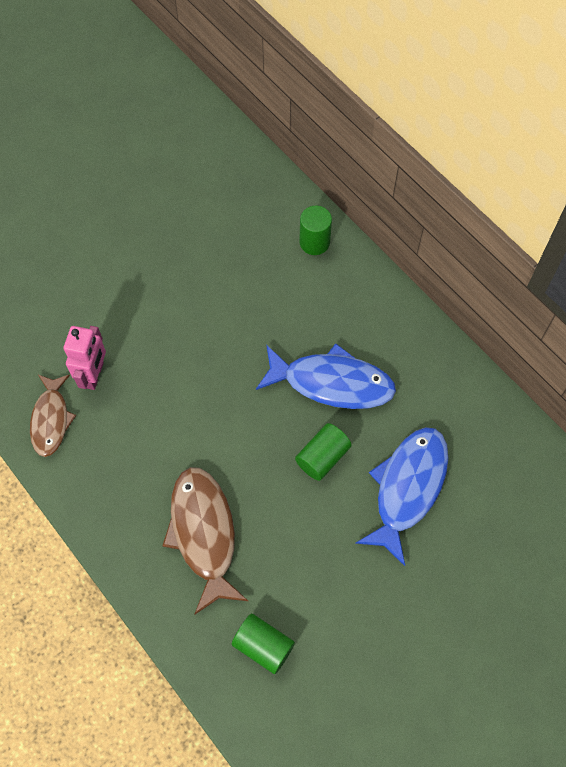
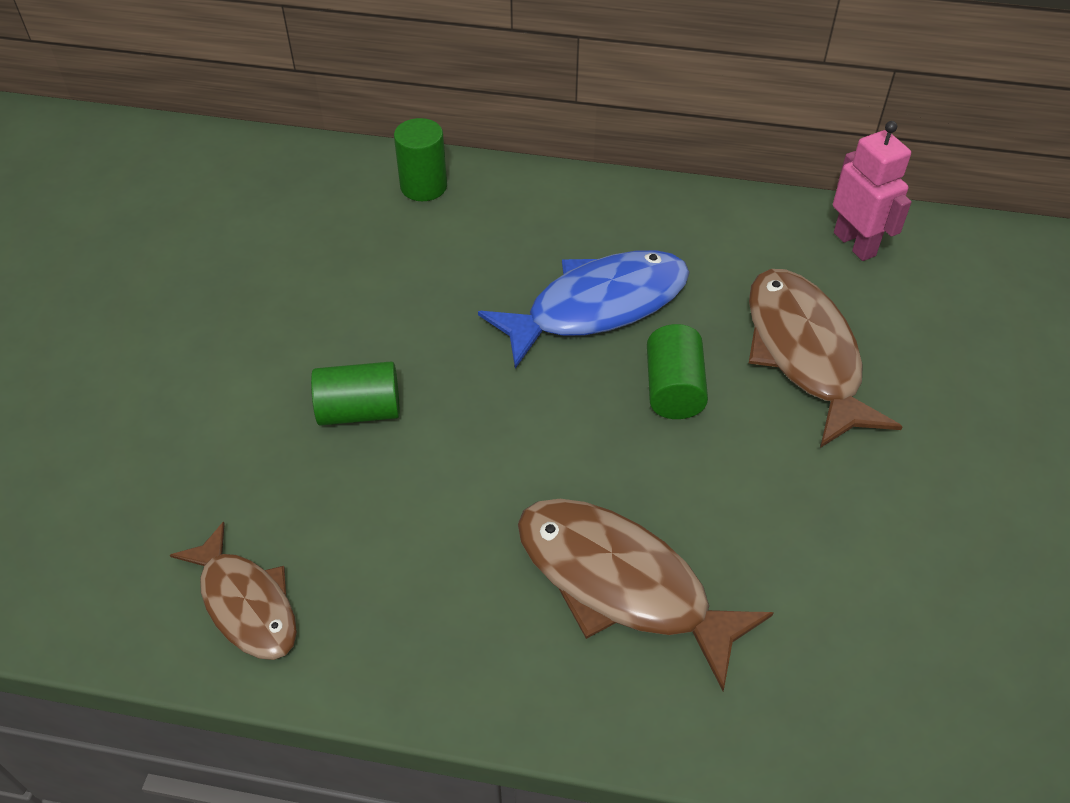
camera: 40 degrees left, 15 degrees down
pink robot [64,326,106,390] -> pink robot moved to [833,121,912,261]
green cylinder [232,614,295,674] -> green cylinder moved to [311,361,400,426]
blue fish [355,427,449,566] -> brown fish [748,269,903,448]

